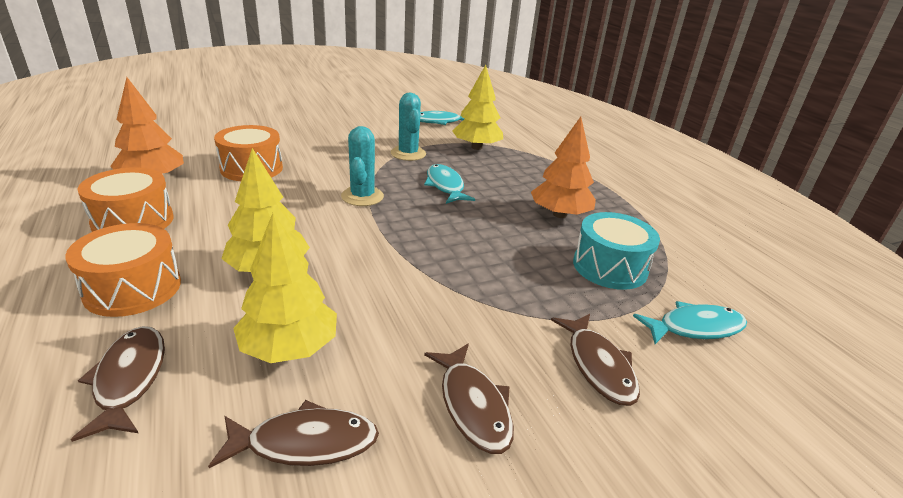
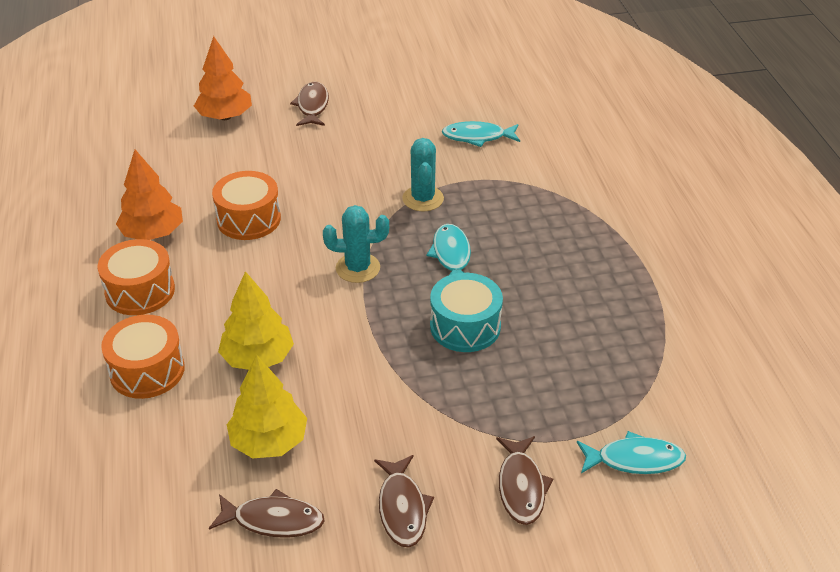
camera: 15 degrees right, 10 degrees up
brown fish [71,326,165,442] -> brown fish moved to [290,81,329,126]
turquoise cactus [341,126,384,206] -> turquoise cactus turned 75 degrees clockwise [323,205,389,283]
yellow tree [452,65,503,150] -> none
orange tree [531,117,596,218] -> orange tree moved to [194,36,252,120]
turquoise drum [573,212,660,290] -> turquoise drum moved to [430,273,503,352]

